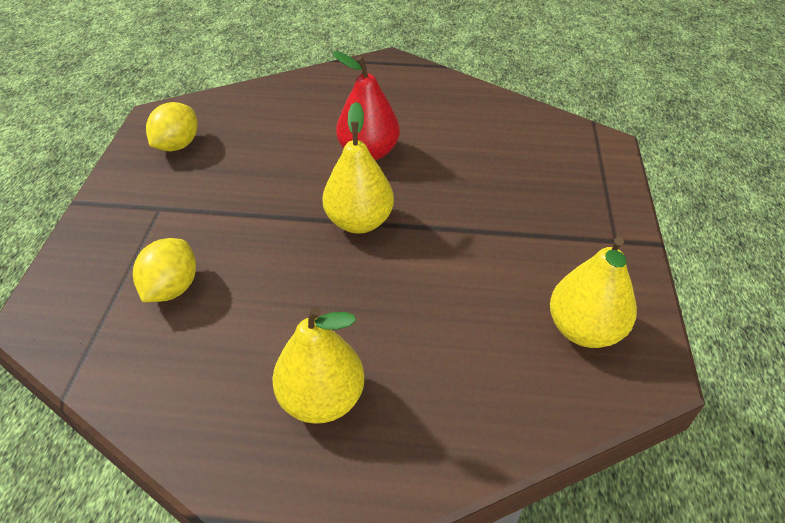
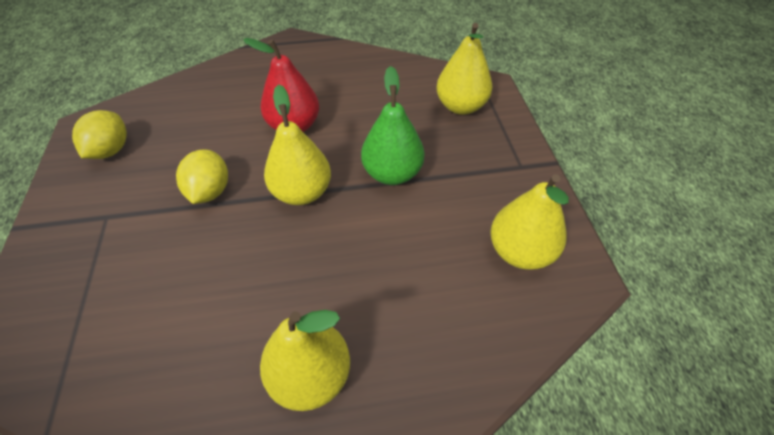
camera: 15 degrees left, 5 degrees up
yellow lemon [133,238,196,302] -> yellow lemon moved to [176,149,228,204]
none -> green pear [361,66,424,185]
none -> yellow pear [436,23,493,115]

